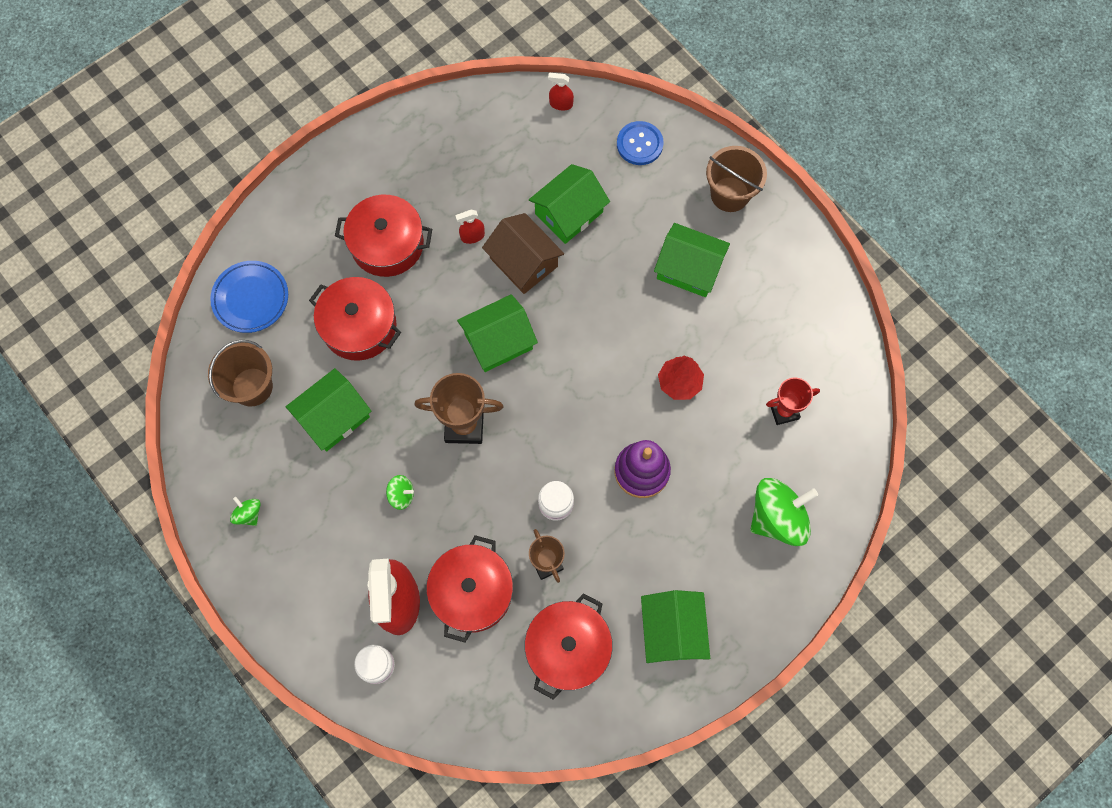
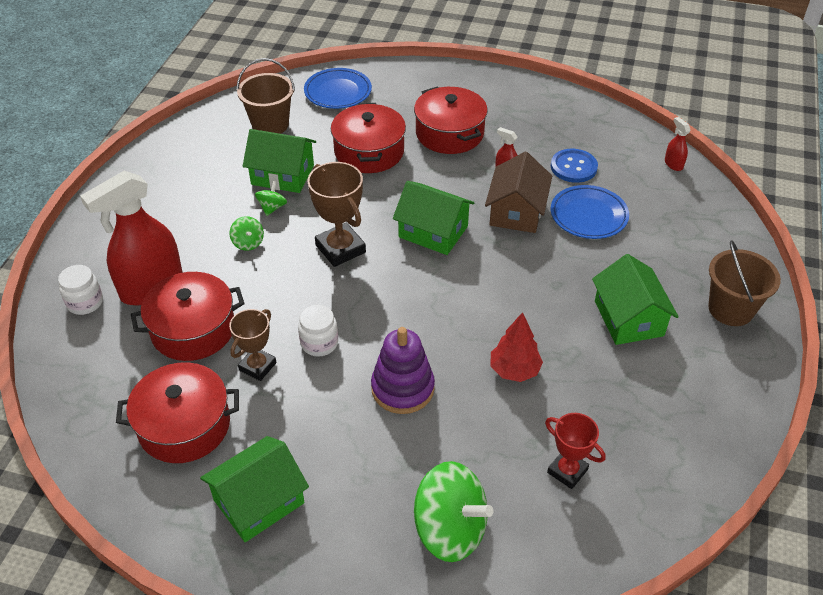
camera: 55 degrees right, 25 degrees down
green spinning top [230,497,261,526] -> green spinning top moved to [255,181,287,216]
green house [529,164,610,244] -> blue plate [551,185,629,239]
blue button [617,121,664,165] -> blue button moved to [551,149,598,183]

